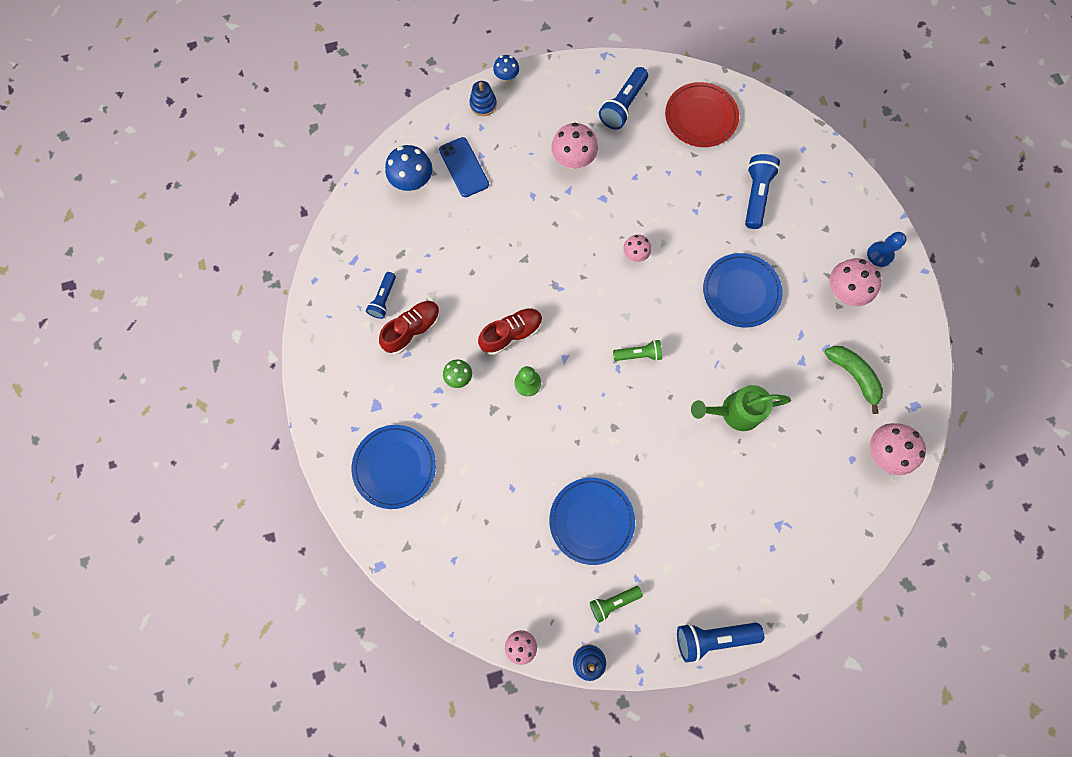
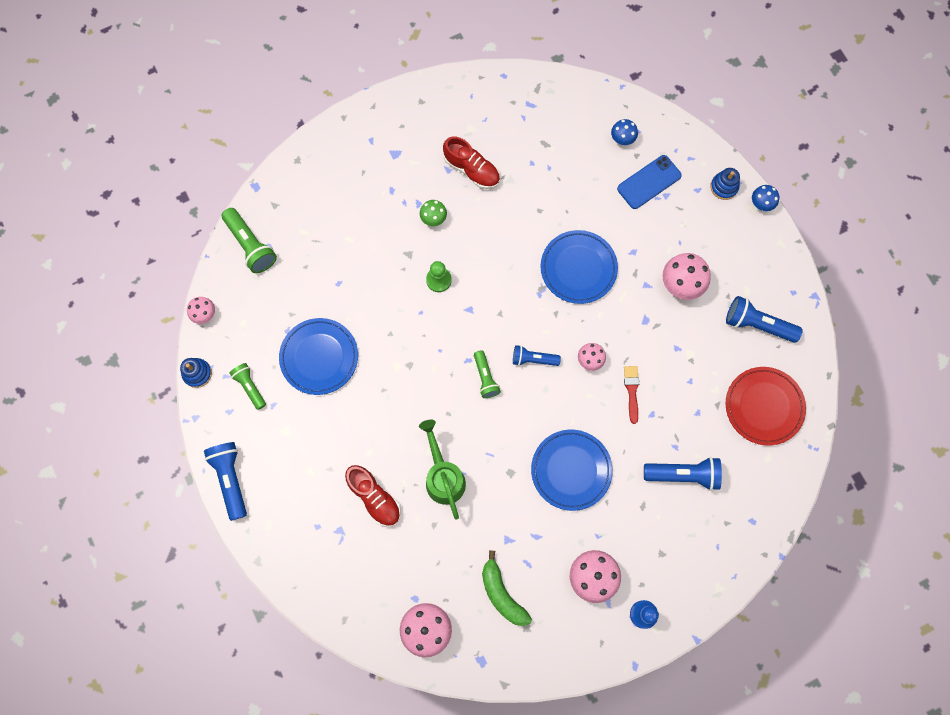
camera: 80 degrees right, 0 degrees up
blue plate [352,425,436,509] -> blue plate moved to [541,230,618,304]
blue flashlight [366,272,396,319] -> blue flashlight moved to [513,345,561,366]
blue mushroom [385,145,432,191] -> blue mushroom [611,119,638,145], size x0.59
red shoe [478,308,543,355] -> red shoe moved to [345,465,401,527]
green banana [824,346,883,414] -> green banana turned 105 degrees clockwise [482,550,532,626]
none -> green flashlight [222,208,277,273]
none -> red brush [624,366,639,424]

